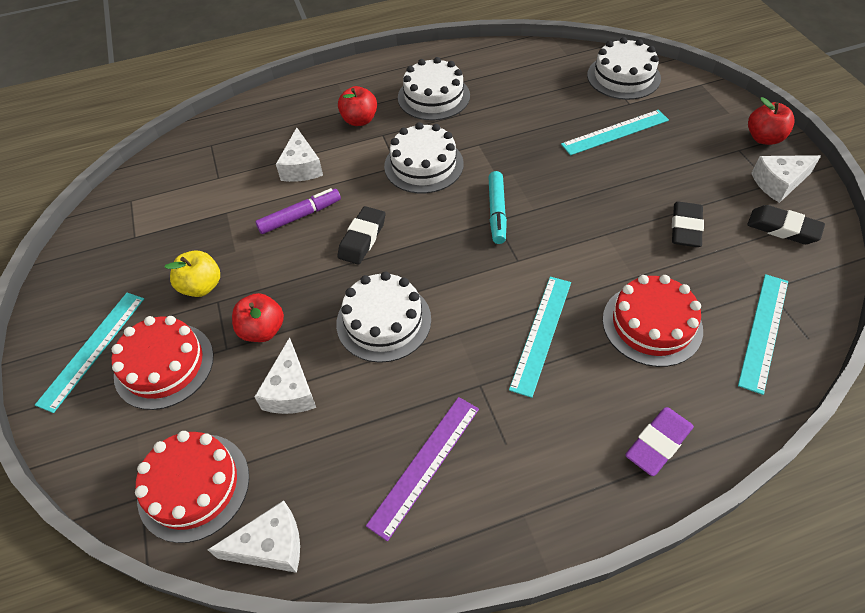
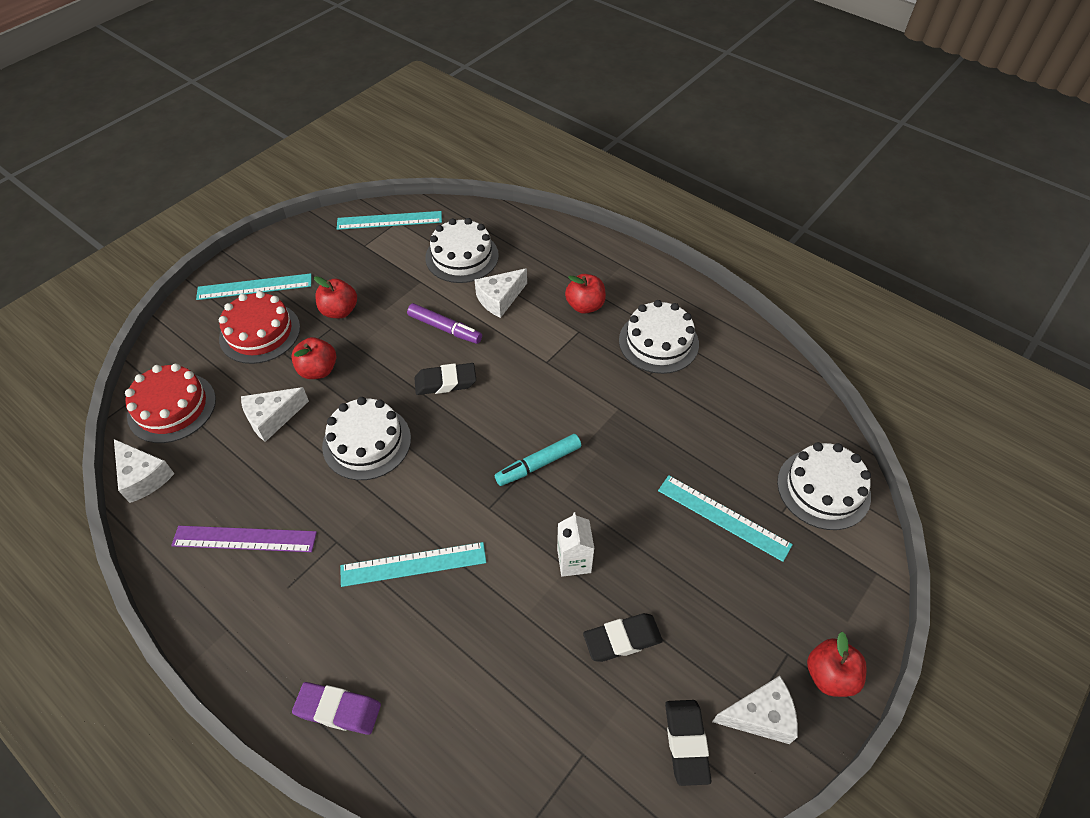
camera: 55 degrees right, 0 degrees up
yellow apple [164,250,220,297] -> red apple [314,276,357,318]
white cake [384,122,464,194] -> white cake moved to [425,218,499,283]
red cake [602,275,703,367] -> none
turquoise ruler [738,274,788,395] -> turquoise ruler moved to [337,211,442,230]
white cheese [751,155,821,203] -> white cheese turned 135 degrees clockwise [712,676,798,744]
none -> white carton [557,512,595,577]

